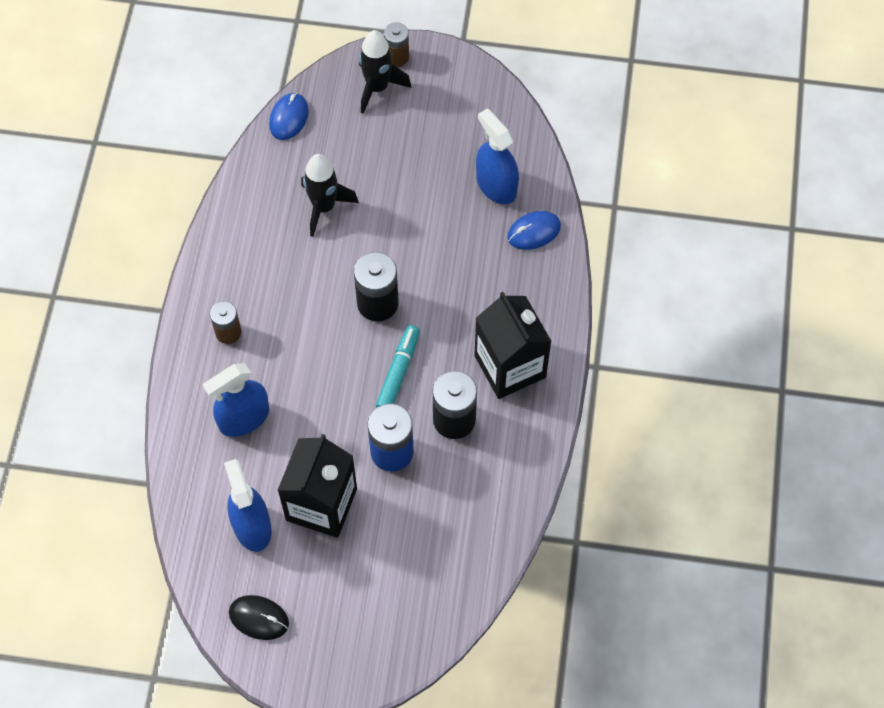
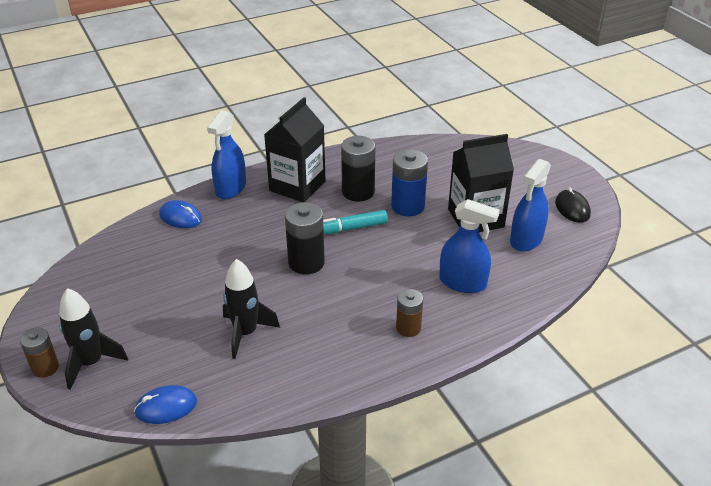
camera: 125 degrees left, 25 degrees down
blue spray bottle [476,109,519,204] -> blue spray bottle moved to [207,110,246,199]

